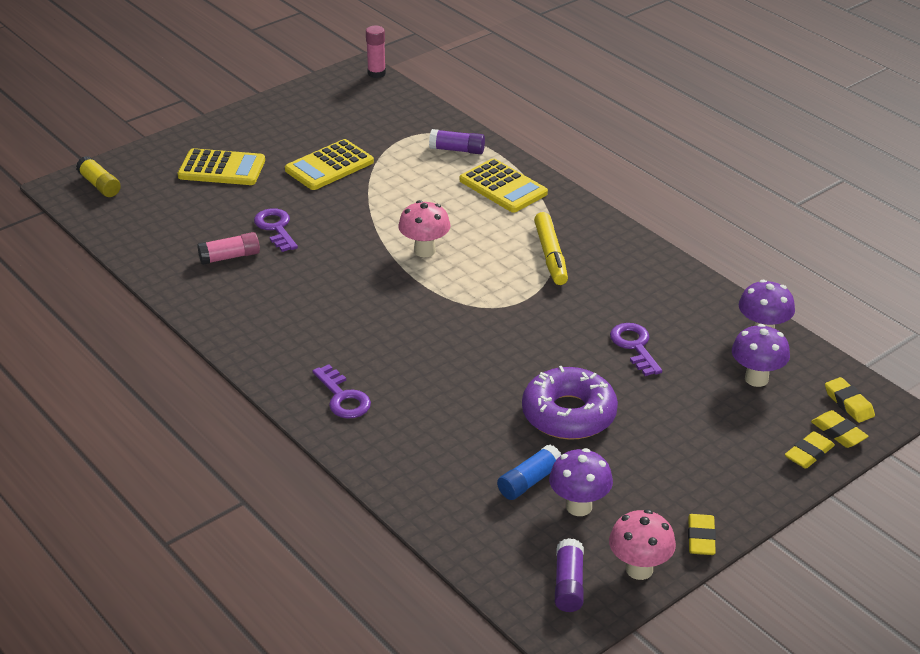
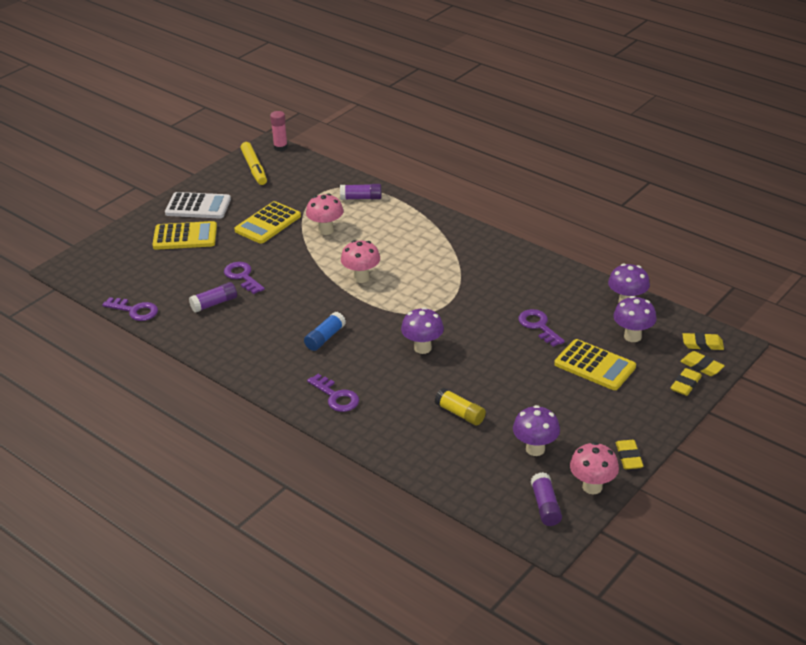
camera: 10 degrees left, 0 degrees up
yellow glue stick [76,156,121,197] -> yellow glue stick moved to [435,388,486,426]
pink glue stick [197,232,260,265] -> purple glue stick [189,282,237,313]
yellow calculator [460,158,548,213] -> yellow calculator moved to [554,339,636,390]
blue glue stick [497,445,561,500] -> blue glue stick moved to [304,312,346,351]
purple donut [522,366,618,440] -> none
yellow marker [534,212,568,285] -> yellow marker moved to [240,142,267,185]
yellow eraser [825,377,875,423] -> yellow eraser turned 45 degrees counterclockwise [682,333,724,350]
none -> purple key [102,297,158,321]
none -> white calculator [165,192,231,219]
none -> pink mushroom [306,194,343,235]
none -> purple mushroom [401,307,444,354]

